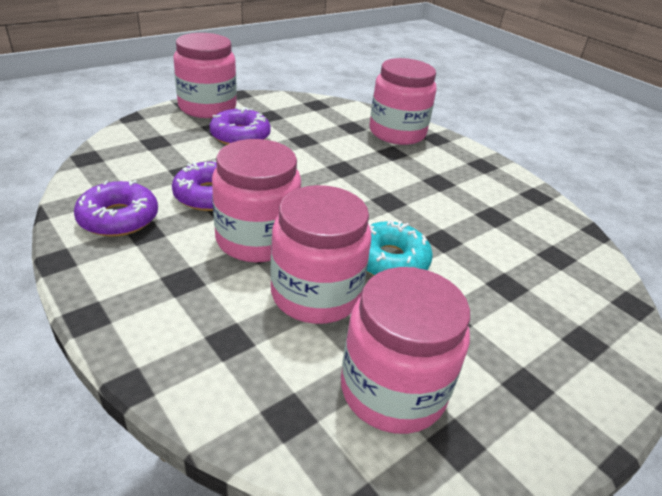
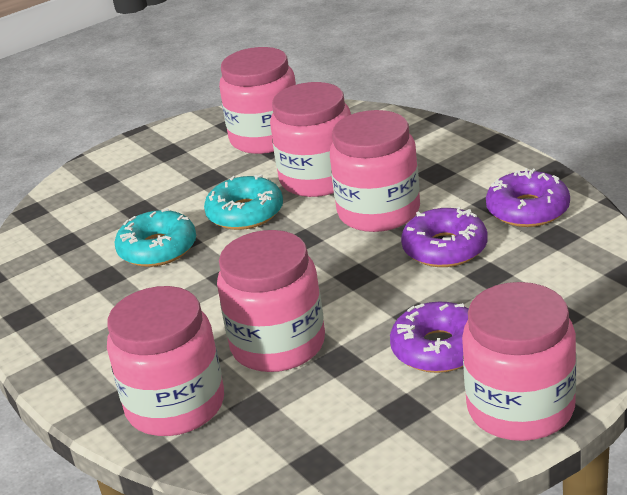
camera: 170 degrees left, 5 degrees down
none -> turquoise donut [115,208,196,267]
none -> pink jar [217,230,325,372]

